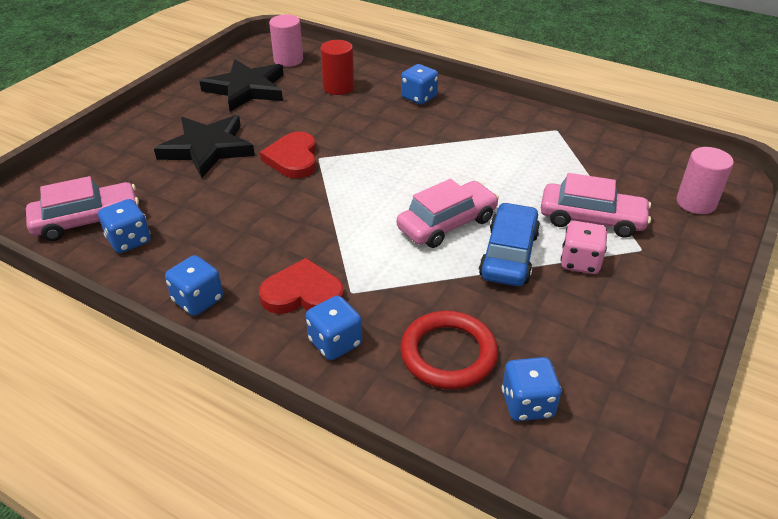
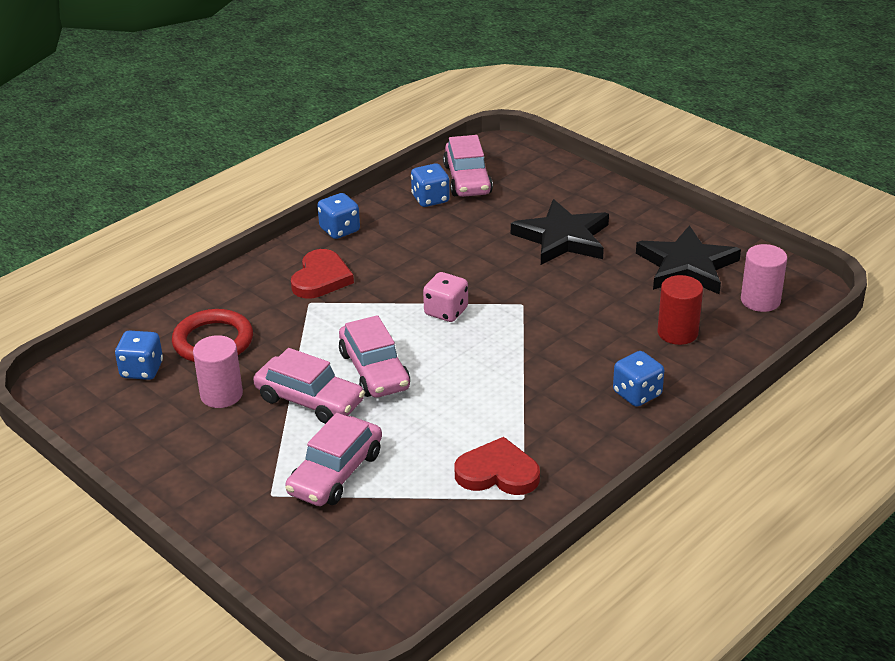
camera: 105 degrees right, 5 degrees down
red heart [260,132,316,179] -> red heart moved to [454,437,540,495]
blue dice [306,296,362,360] -> none
blue car [479,202,540,286] -> pink car [253,348,365,424]
pink dice [561,221,607,274] -> pink dice moved to [423,272,468,322]
pink cylinder [677,147,734,214] -> pink cylinder moved to [193,335,243,408]

